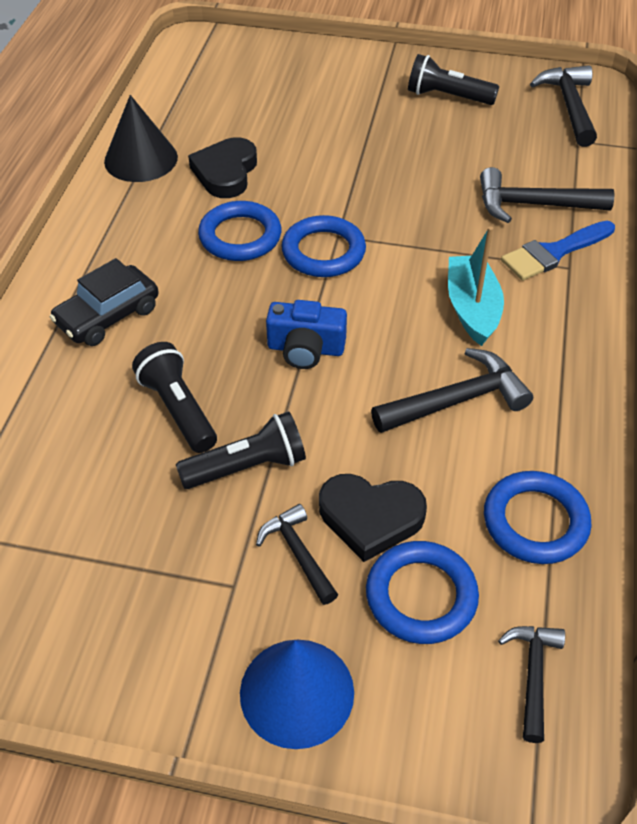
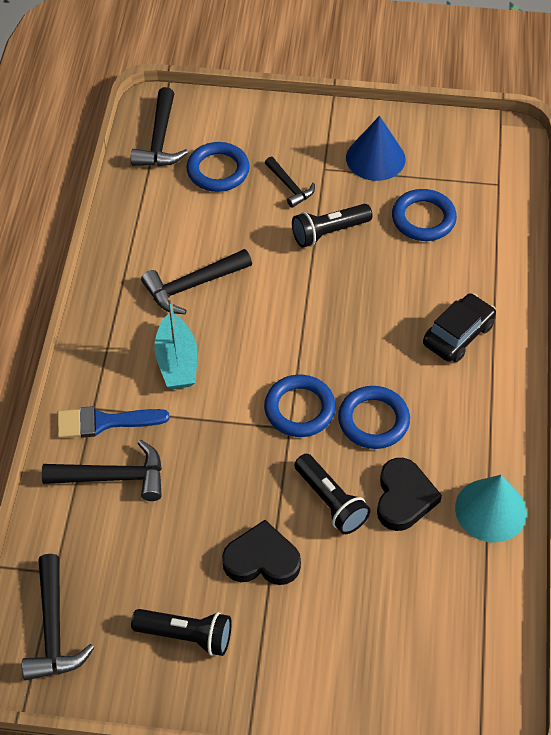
camera: 175 degrees right, 5 degrees up
black cone [104,95,178,182] -> turquoise cone [455,475,527,543]
black flashlight [132,342,217,453] -> black flashlight moved to [294,454,371,534]
blue cone [240,640,354,749] -> blue cone moved to [346,116,406,181]
blue camera [266,300,347,369] -> none
black heart [319,474,427,562] -> black heart moved to [222,520,301,585]
blue ring [484,471,592,564] -> blue ring moved to [392,189,457,241]
black hammer [498,626,565,743] -> black hammer [131,87,188,166], size x1.60
blue brush [501,221,615,281] -> blue brush turned 150 degrees counterclockwise [57,406,170,438]

